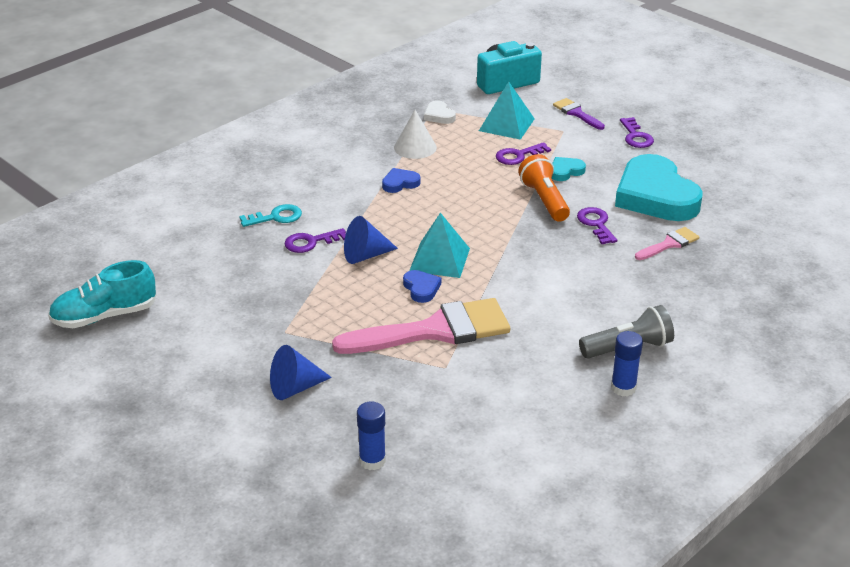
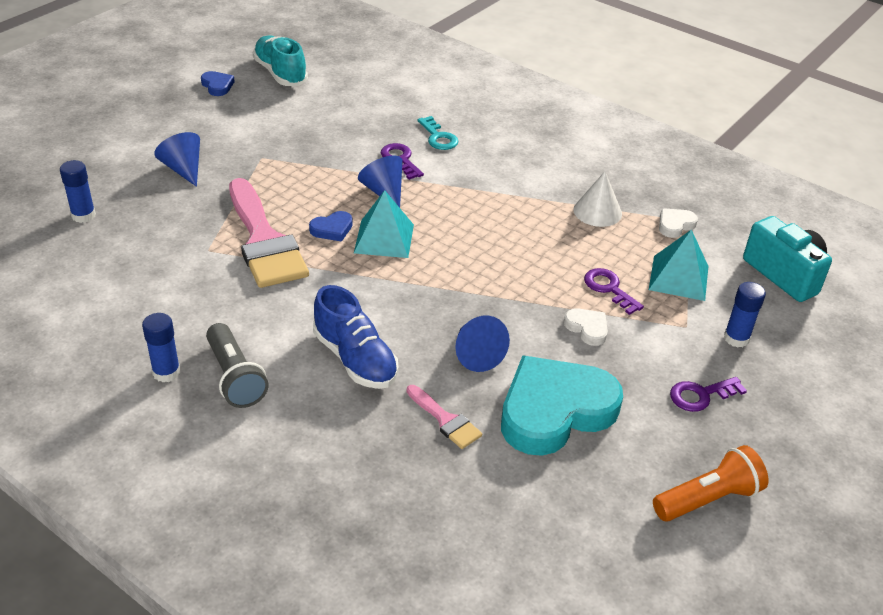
camera: 80 degrees right, 5 degrees up
blue heart [382,168,421,193] -> blue heart moved to [201,71,235,96]
orange flashlight [518,154,570,222] -> orange flashlight moved to [653,445,769,522]
turquoise heart [551,157,586,181] -> white heart [564,308,608,346]
purple brush [553,98,605,130] -> blue glue stick [724,282,766,347]
purple key [577,207,617,244] -> blue cone [455,316,510,372]
none -> blue shoe [313,285,398,389]

